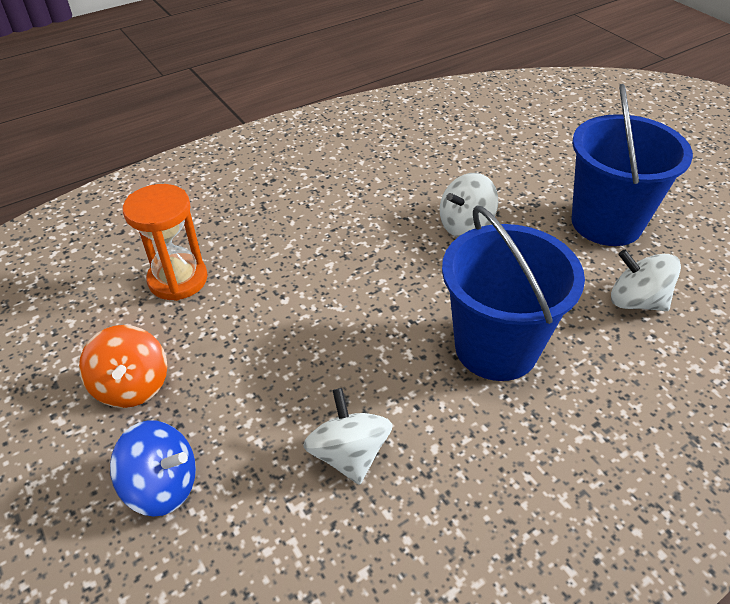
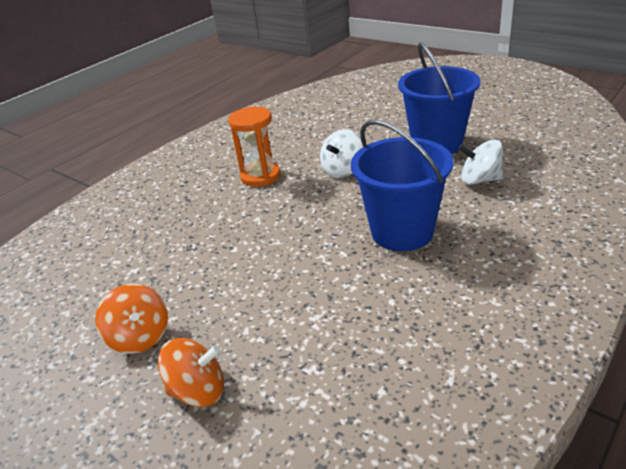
camera: 15 degrees left, 10 degrees down
blue spinning top [110,420,196,517] -> orange spinning top [158,338,224,407]
orange hourglass [123,184,208,301] -> orange hourglass moved to [228,107,280,187]
white spinning top [303,388,393,485] -> none

